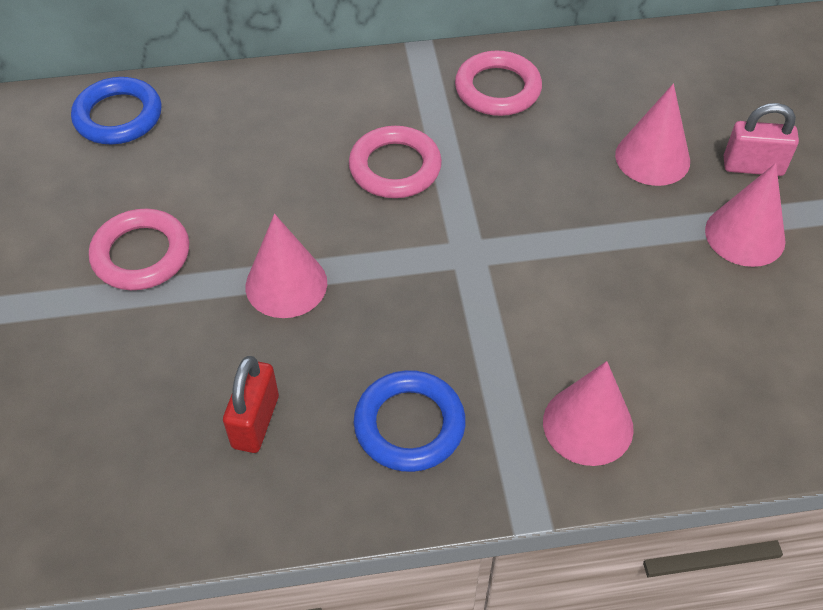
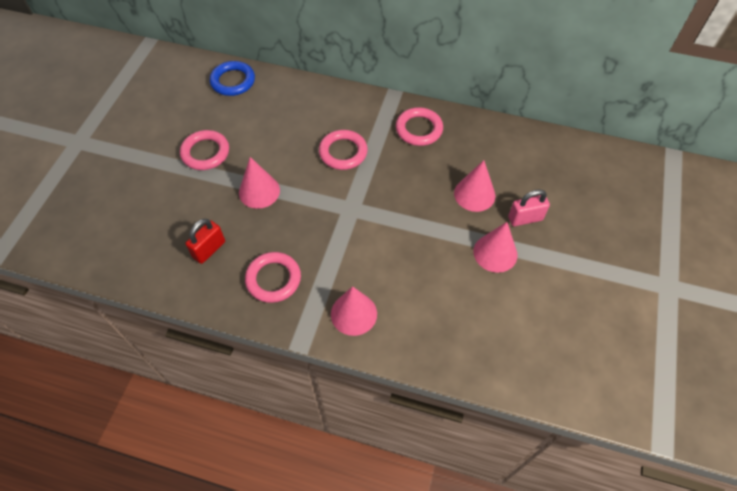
camera: 25 degrees right, 5 degrees up
blue ring [354,370,466,472] -> pink ring [245,252,301,303]
pink padlock [724,103,799,176] -> pink padlock turned 45 degrees counterclockwise [508,189,550,226]

